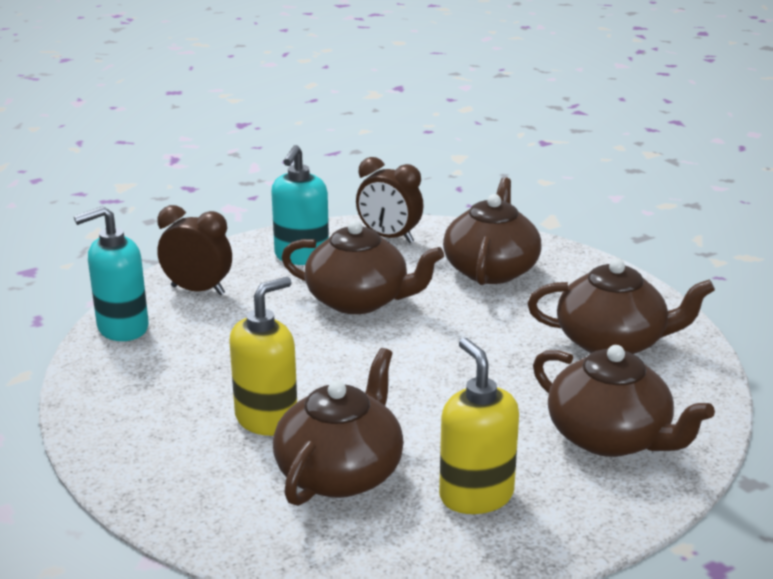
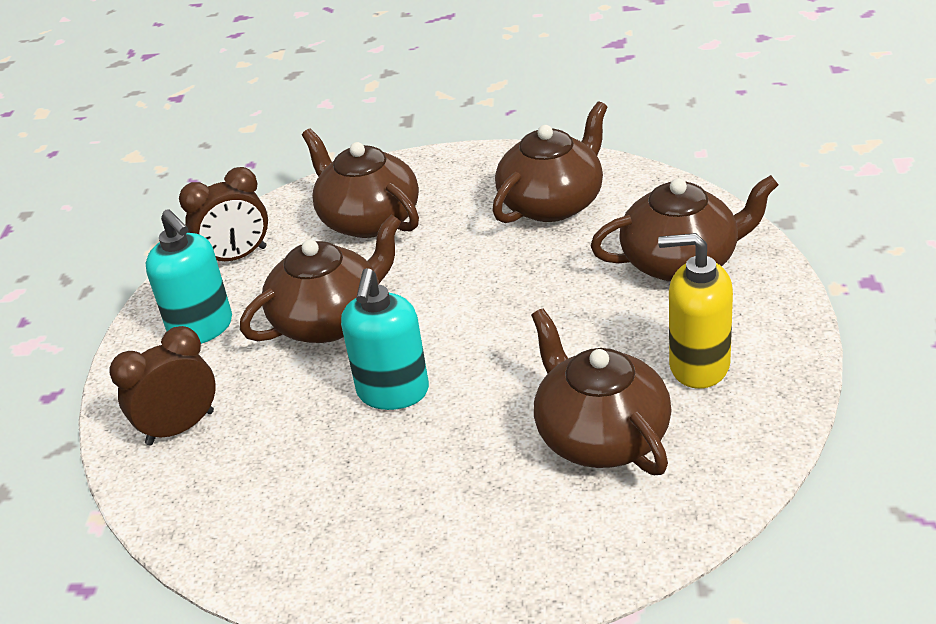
camera: 50 degrees left, 10 degrees up
turquoise soap dispenser [74,206,149,341] -> turquoise soap dispenser moved to [341,268,429,410]
yellow soap dispenser [229,277,297,436] -> none

